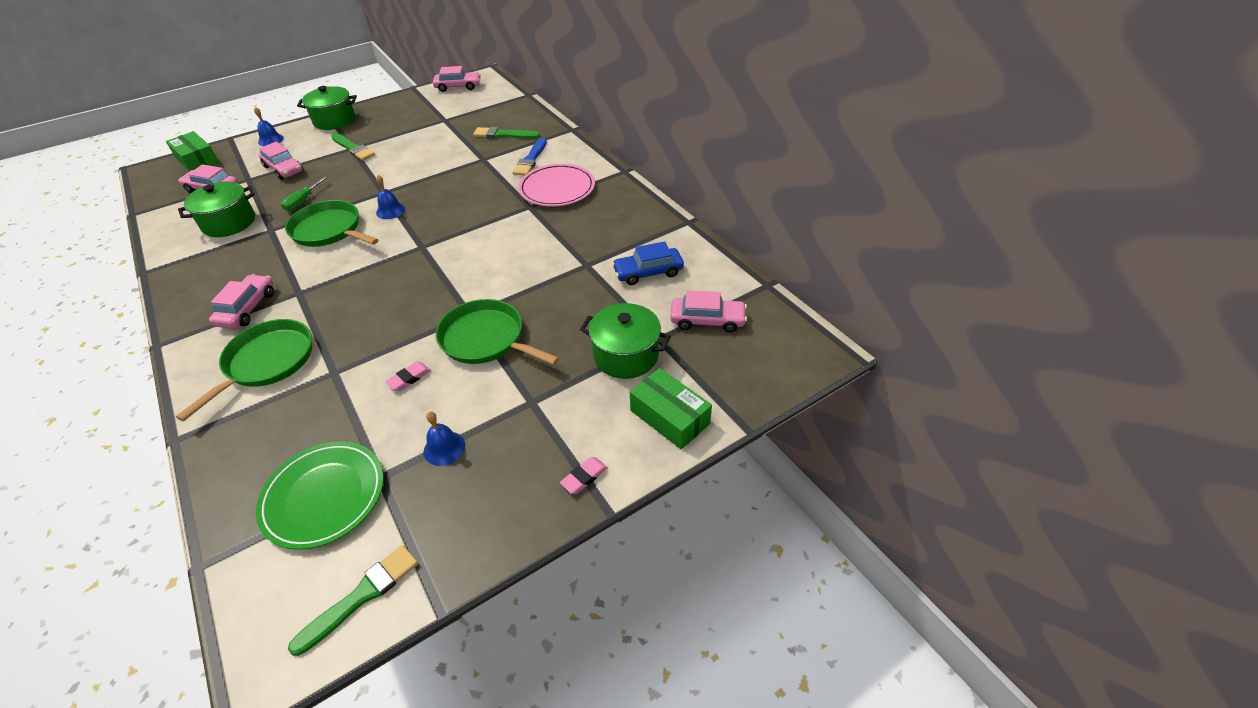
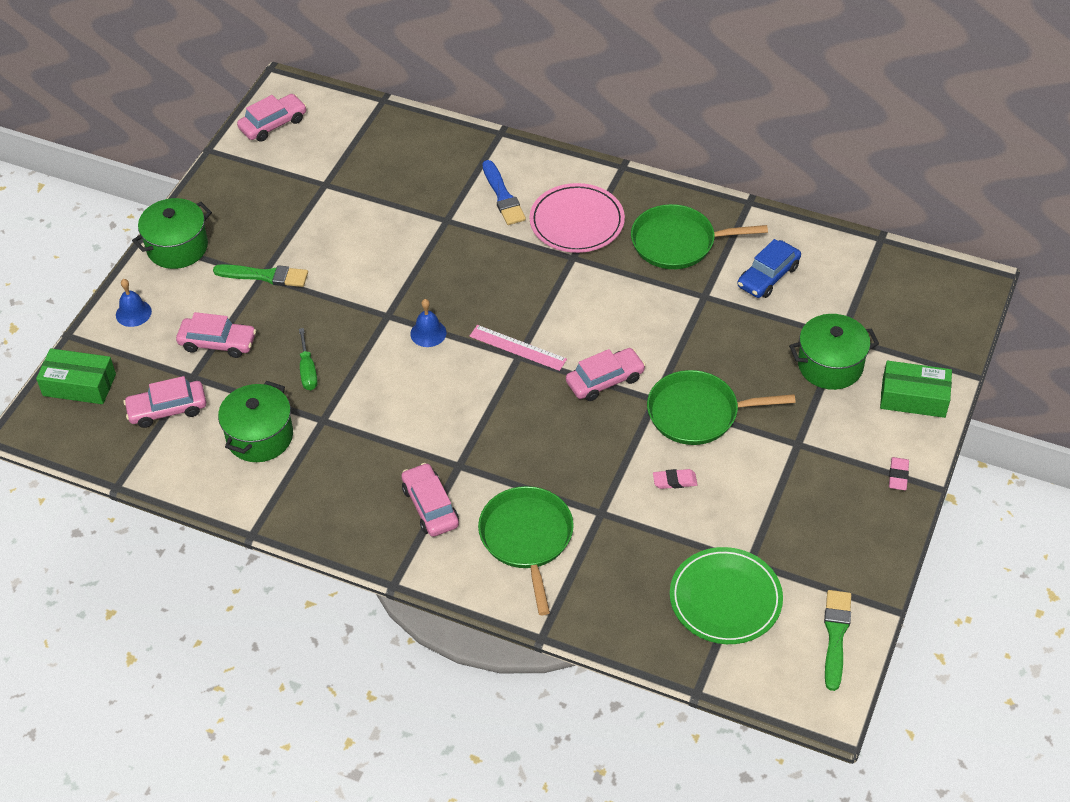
camera: 35 degrees left, 5 degrees up
green pan [285,200,378,247] -> green pan moved to [631,204,768,269]
pink eraser [385,362,431,391] -> pink eraser turned 75 degrees clockwise [653,469,698,489]
blue bell [424,412,465,466] -> none
green brush [473,127,540,139] -> none
pink car [670,290,747,333] -> pink car moved to [566,348,646,401]
none -> pink ruler [469,325,567,371]

